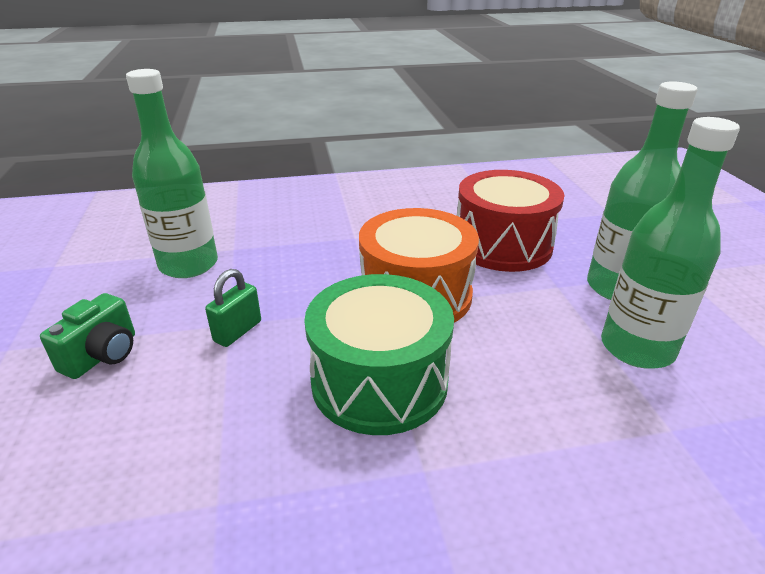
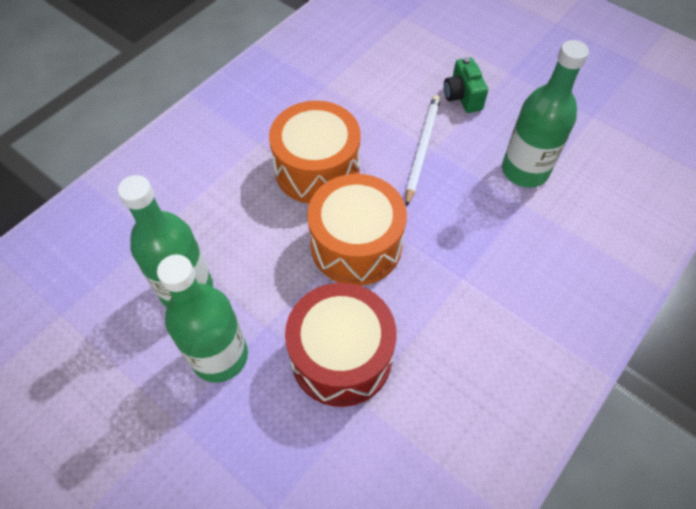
camera: 140 degrees right, 25 degrees up
green padlock [205,269,261,347] -> white pencil [405,95,441,207]
green drum [304,274,454,435] -> orange drum [269,101,361,204]

